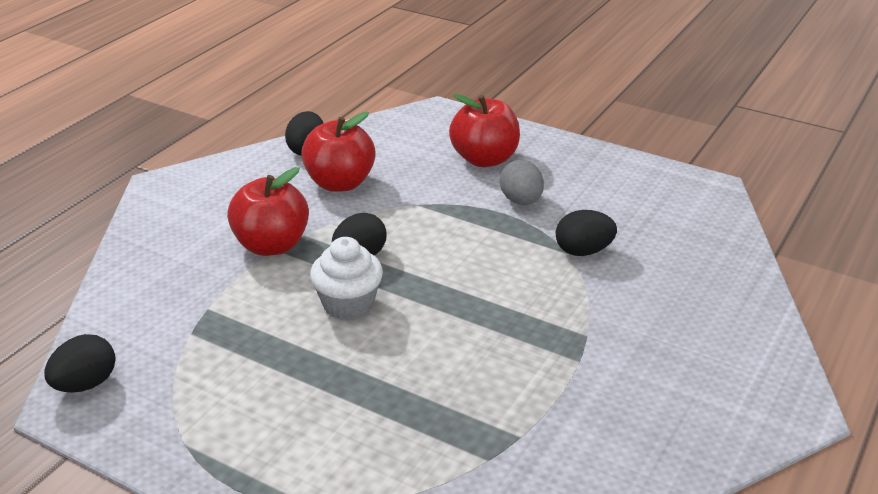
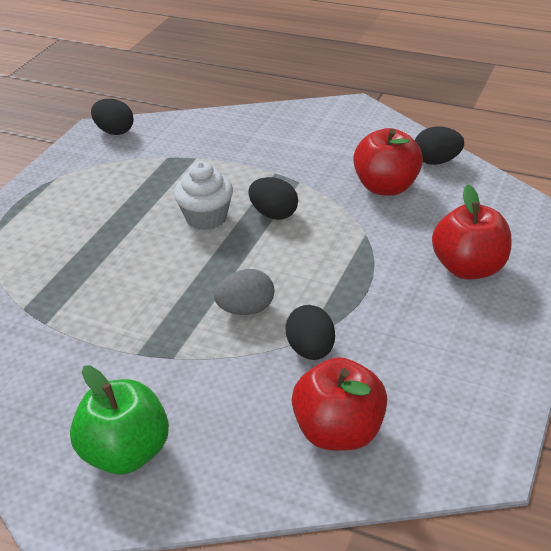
camera: 85 degrees right, 5 degrees up
red apple [227,167,309,256] -> red apple moved to [292,357,387,451]
grey egg [500,160,544,205] -> grey egg moved to [214,269,274,315]
none -> green apple [70,366,169,474]

